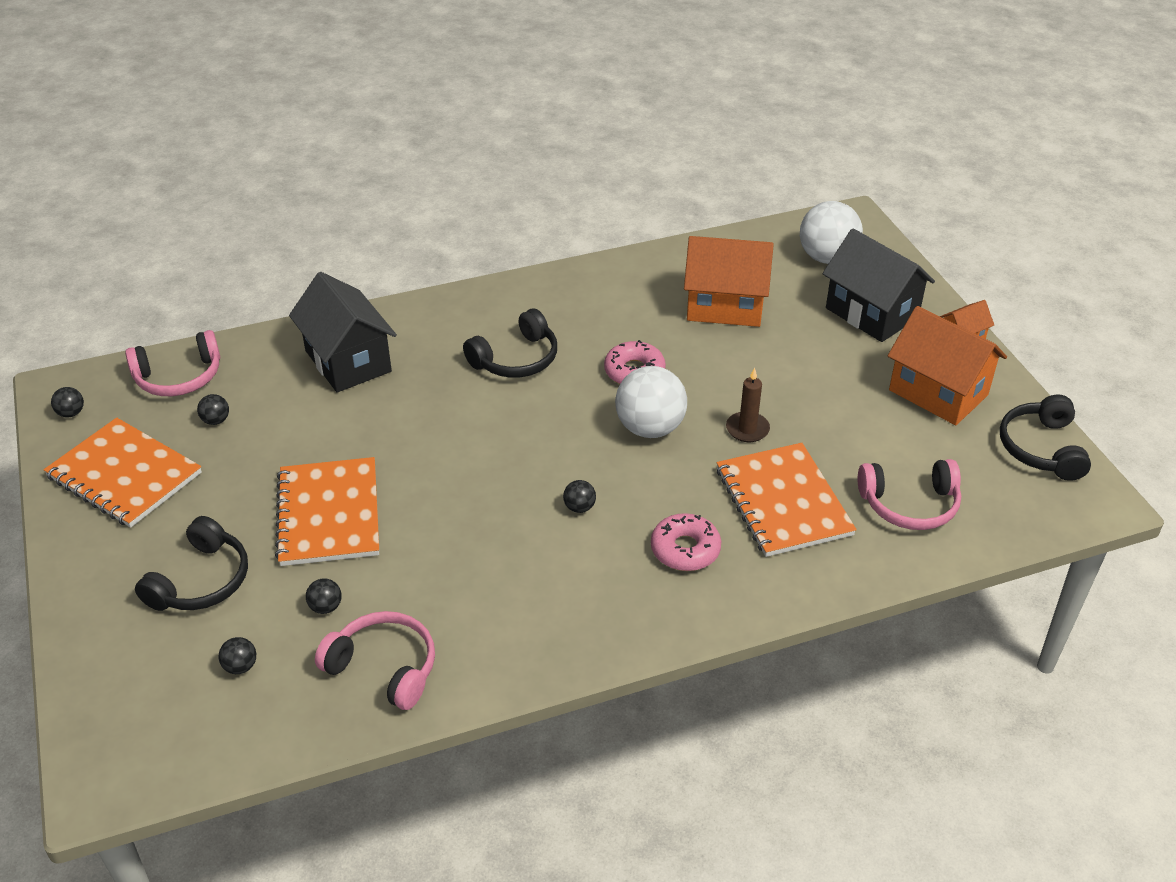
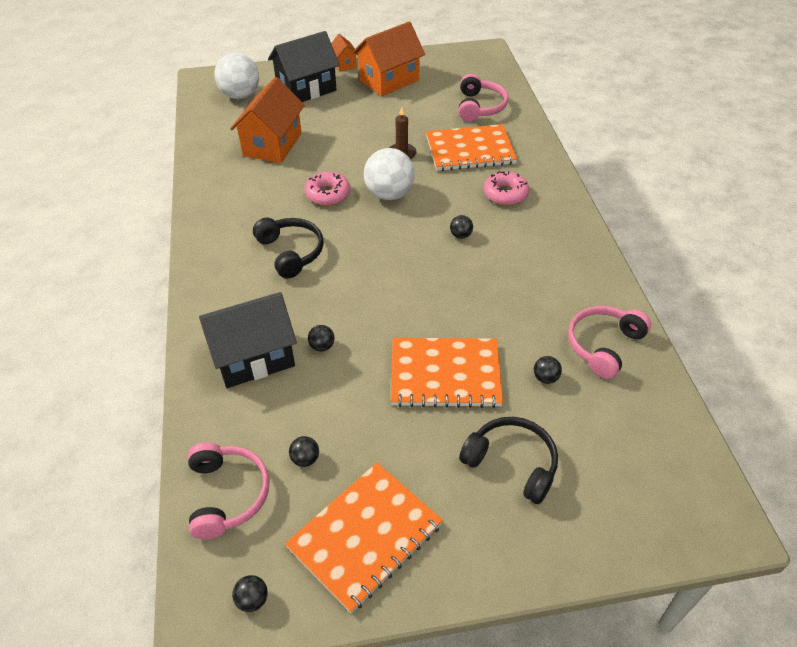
camera: 80 degrees left, 5 degrees up
black ball [219,637,256,674] -> black ball moved to [308,325,334,351]
black headphones [1000,394,1091,481] -> none

